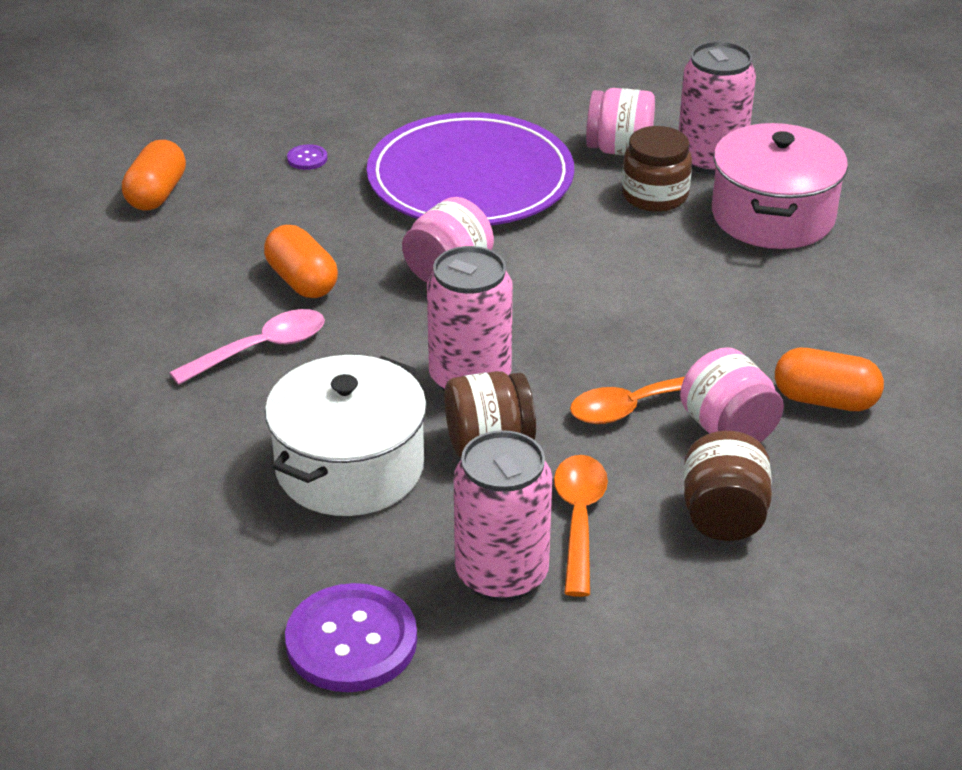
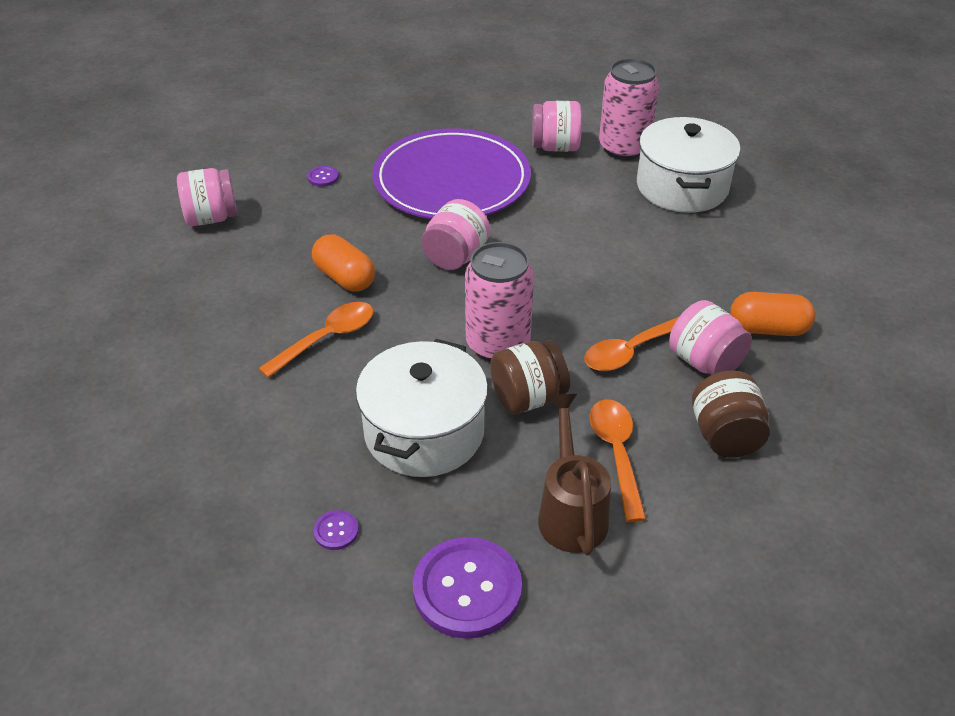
camera: 10 degrees left, 5 degrees up
orange capsule [122,140,186,210] -> pink jar [177,168,238,226]
pink spoon [169,309,325,385] -> orange spoon [258,302,374,378]
pink can [454,430,552,602] -> brown watering can [538,394,611,556]
brown jar [622,126,692,212] -> none
pink pot [712,123,848,249] -> white pot [637,117,741,213]
none -> purple button [313,510,359,550]

